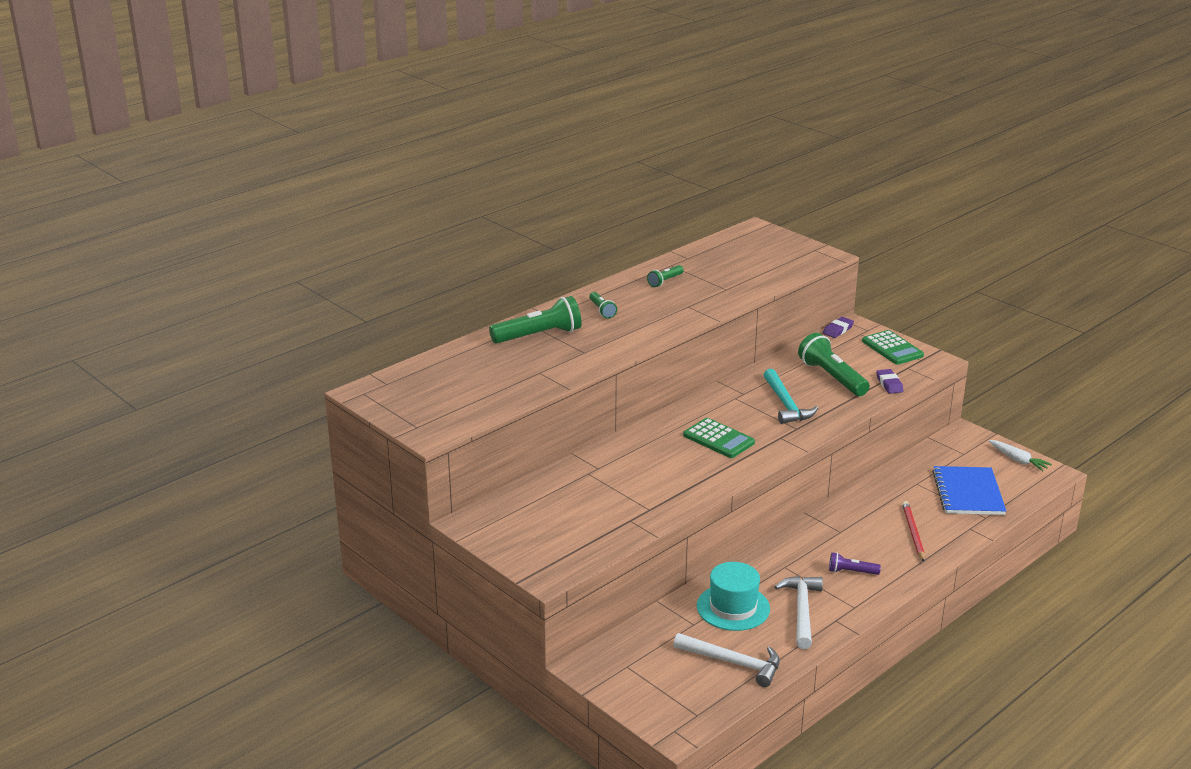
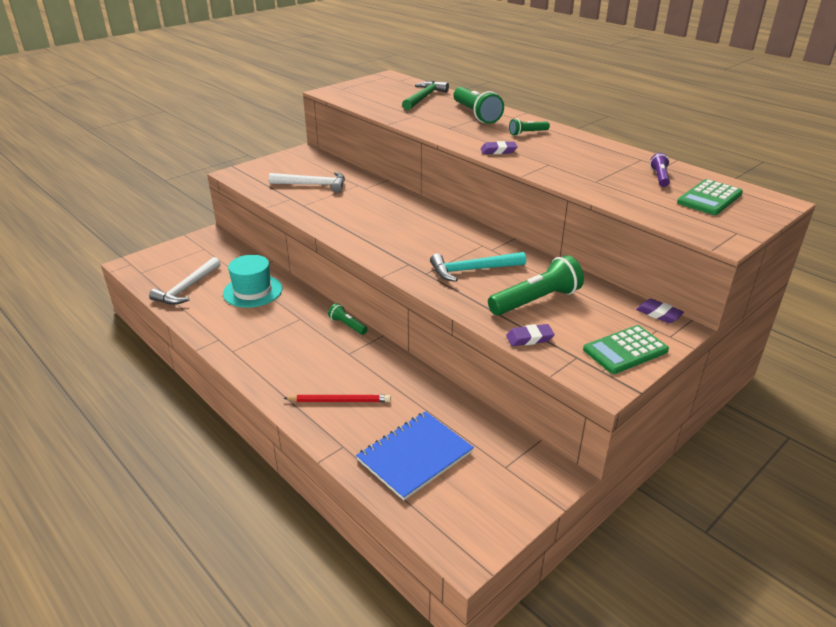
camera: 90 degrees right, 5 degrees up
green flashlight [647,265,684,287] -> green flashlight moved to [328,303,368,335]
green calculator [683,418,755,458] -> green calculator moved to [677,179,743,215]
white hammer [775,576,823,649] -> white hammer moved to [269,172,345,193]
purple flashlight [829,552,881,575] -> purple flashlight moved to [650,153,670,187]
blue notebook [932,466,1006,515] -> blue notebook turned 45 degrees counterclockwise [356,411,474,500]
white carrot [988,440,1052,471] -> none
none -> green hammer [402,81,449,110]
none -> purple eraser [481,141,517,154]

